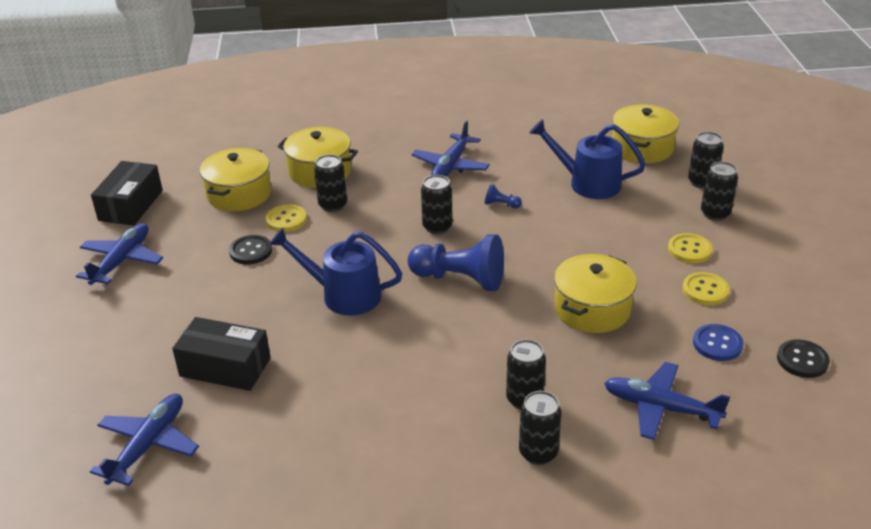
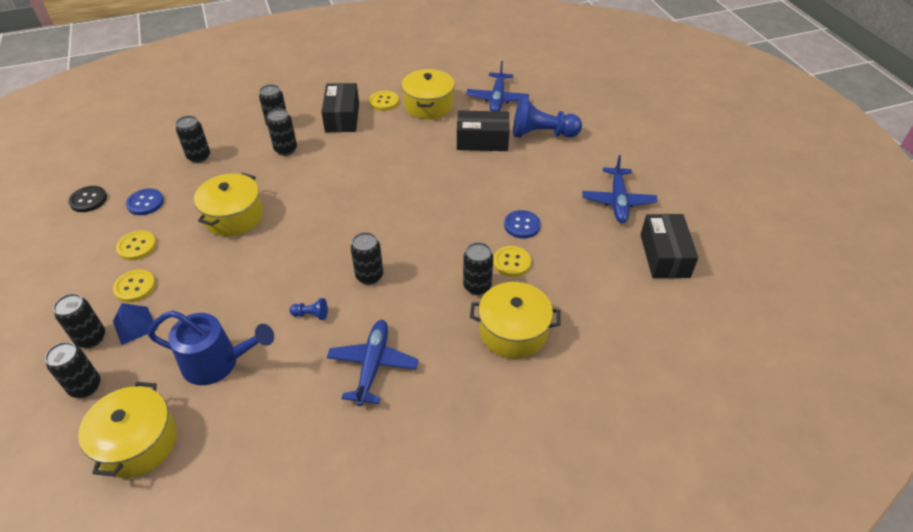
camera: 165 degrees right, 10 degrees up
yellow pot [200,148,271,211] -> yellow pot moved to [402,69,455,119]
black button [229,235,272,264] -> blue button [504,210,541,239]
blue watering can [269,227,402,316] -> none
blue pawn [408,234,504,291] -> blue pawn moved to [513,96,582,138]
blue plane [604,362,730,440] -> black can [176,116,210,163]
none -> blue pyramid [113,303,157,345]
none -> black box [321,83,359,132]
none -> yellow button [369,90,399,111]

